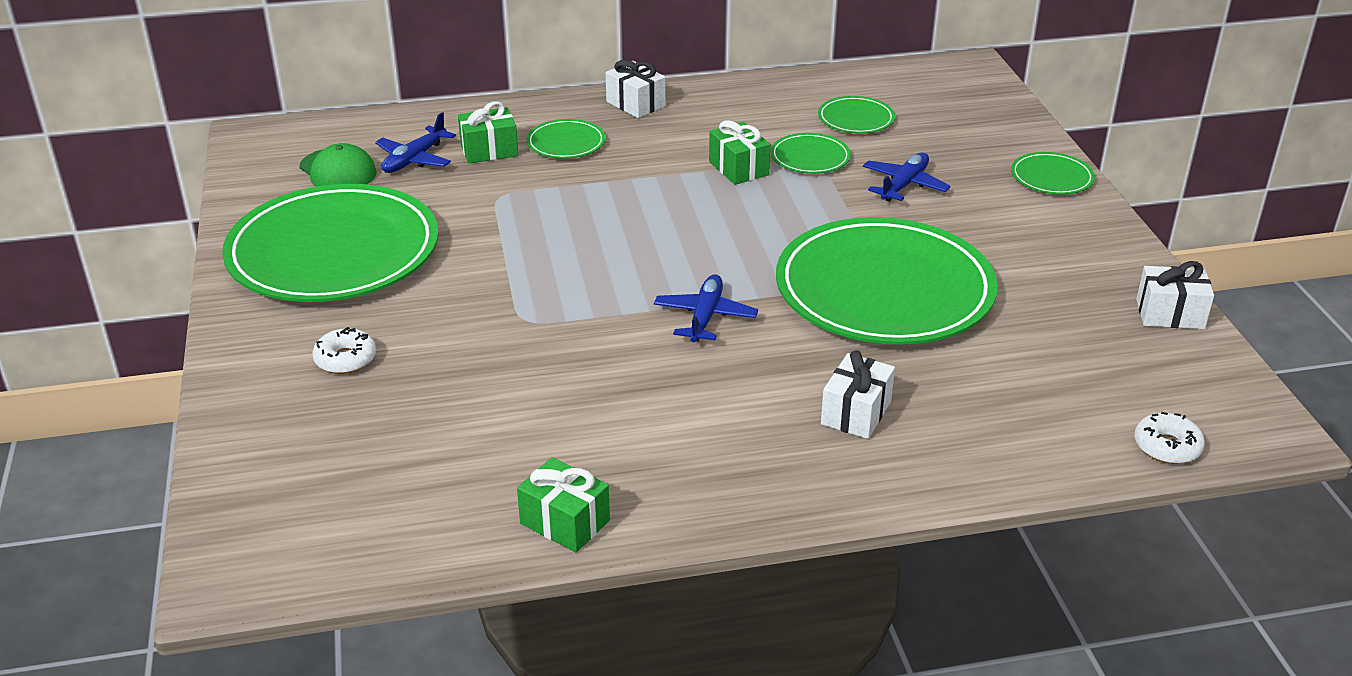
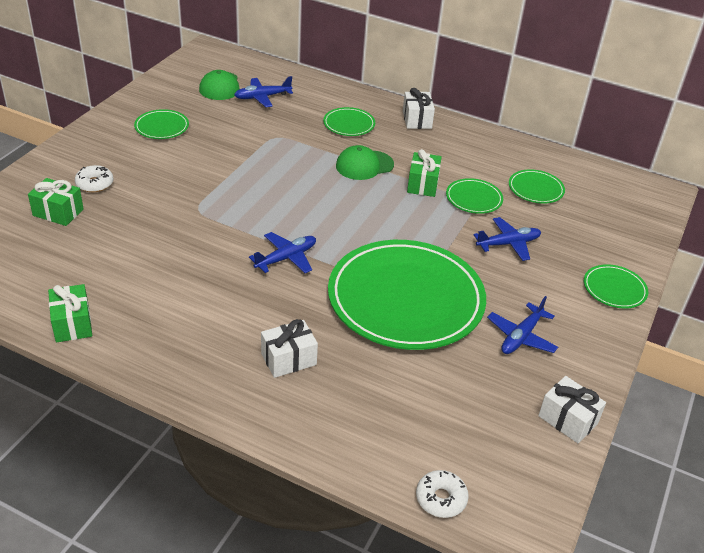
camera: 35 degrees right, 5 degrees up
green plate [222,184,439,302] -> green plate [134,109,189,139], size x0.42
green gift [458,101,518,163] -> green gift moved to [28,178,84,226]
none -> green cap [336,145,394,180]
none -> blue plane [487,296,558,354]

